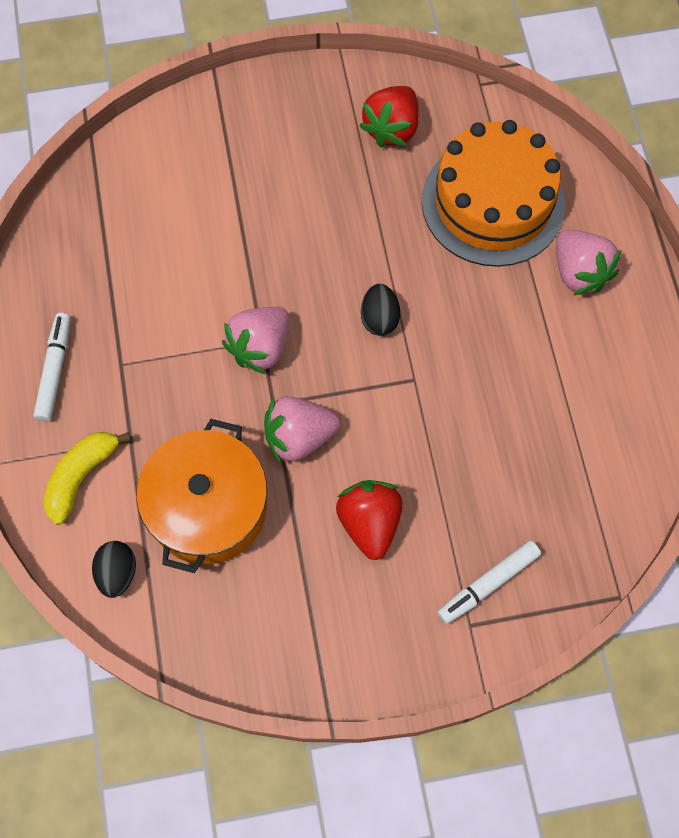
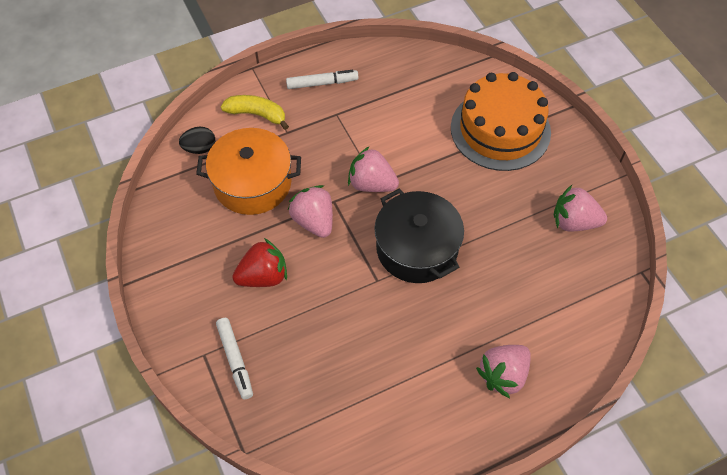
camera: 75 degrees right, 10 degrees down
red strawberry [360,86,419,148] -> pink strawberry [554,185,607,232]
black egg [361,284,400,336] -> black pot [374,189,464,283]
orange cake [422,120,565,267] -> orange cake moved to [451,72,551,171]
white marker [437,540,541,624] -> white marker turned 150 degrees counterclockwise [216,318,253,400]

